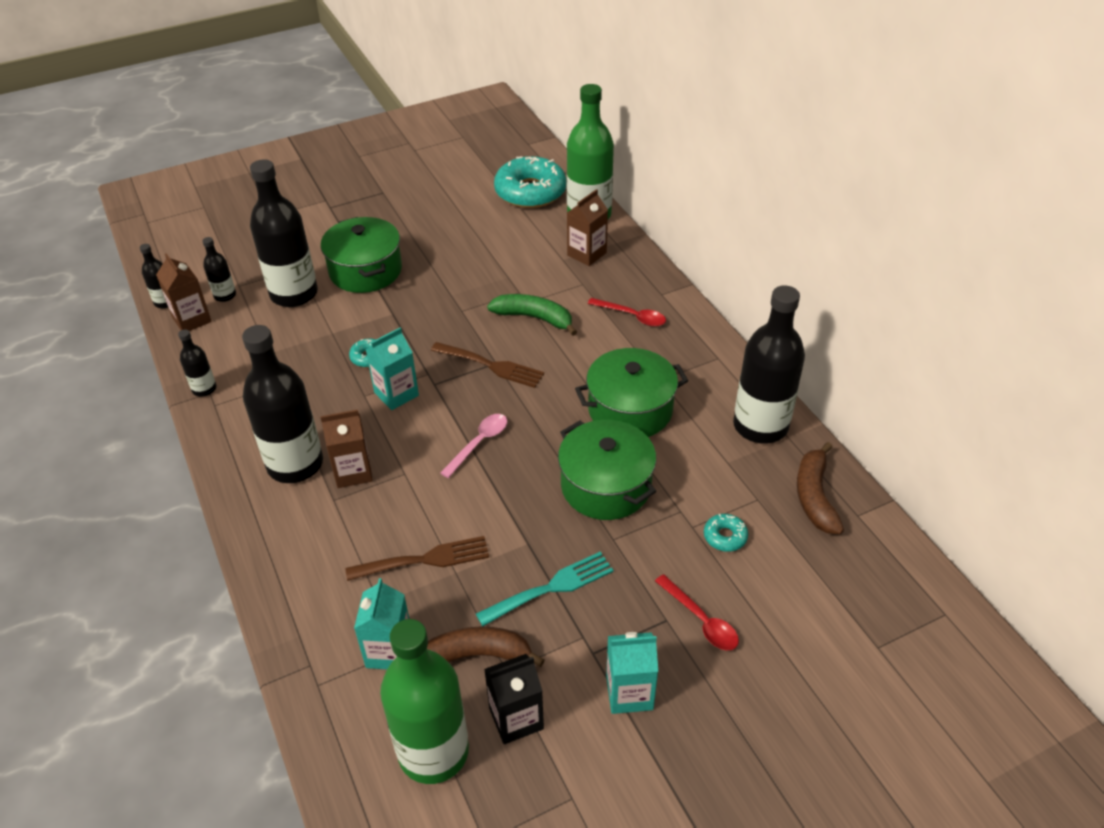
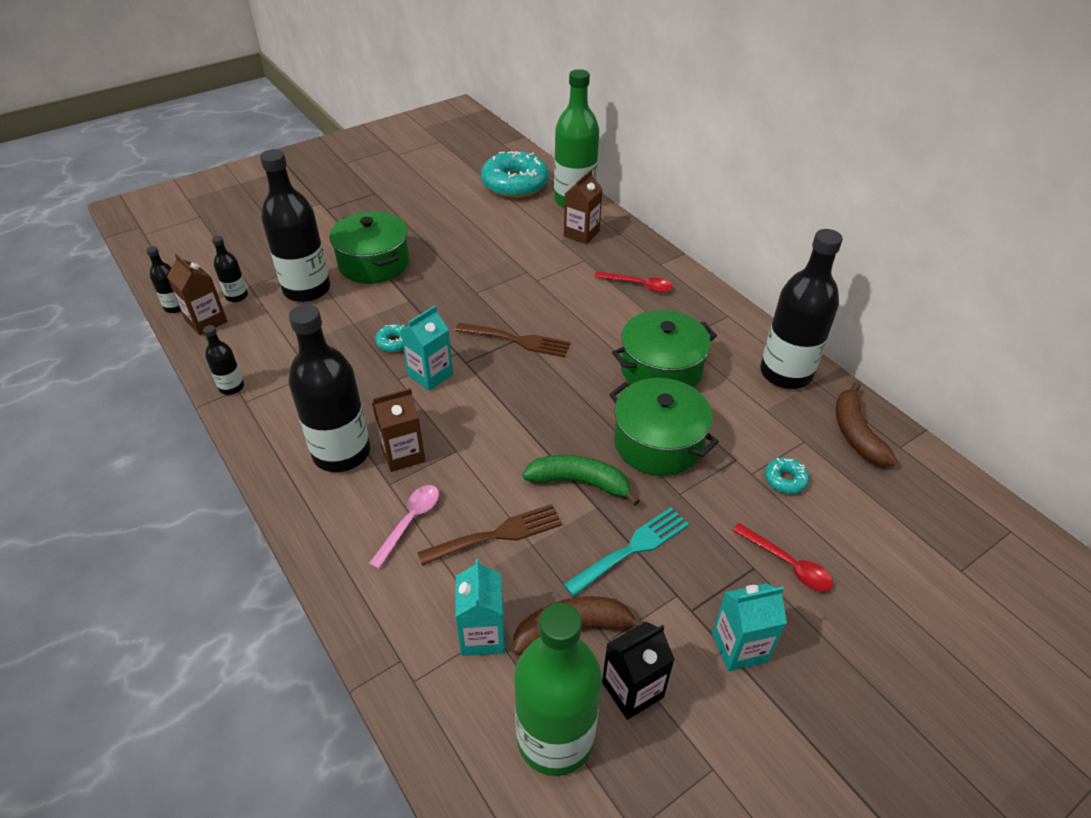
camera: 10 degrees left, 0 degrees up
pink spoon [440,414,507,478] -> pink spoon moved to [369,485,439,569]
green banana [487,294,577,336] -> green banana moved to [522,455,640,506]

